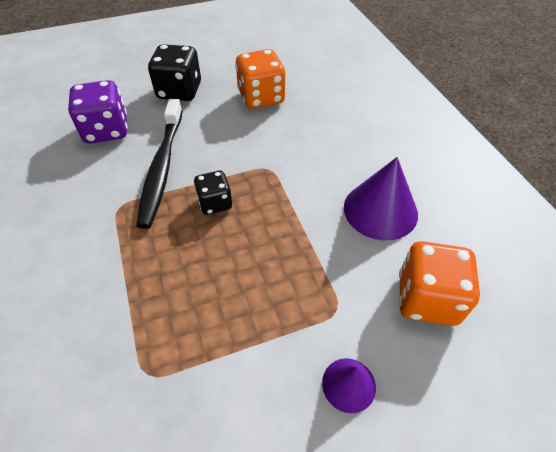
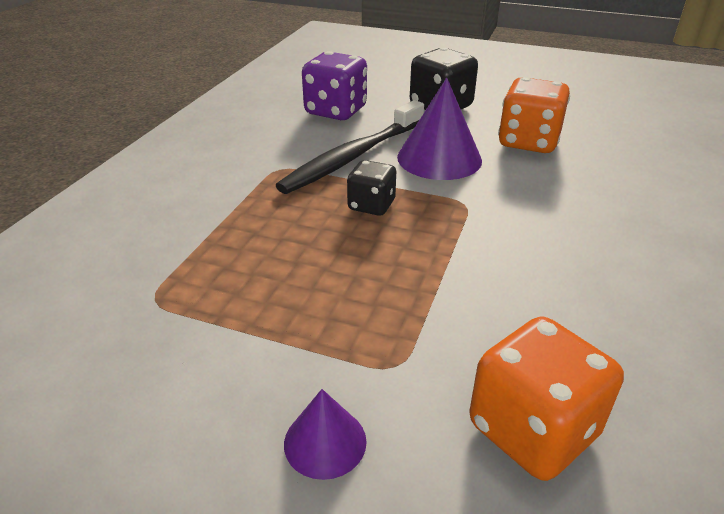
camera: 40 degrees right, 15 degrees down
purple cone [344,157,418,241] -> purple cone moved to [397,78,482,180]

